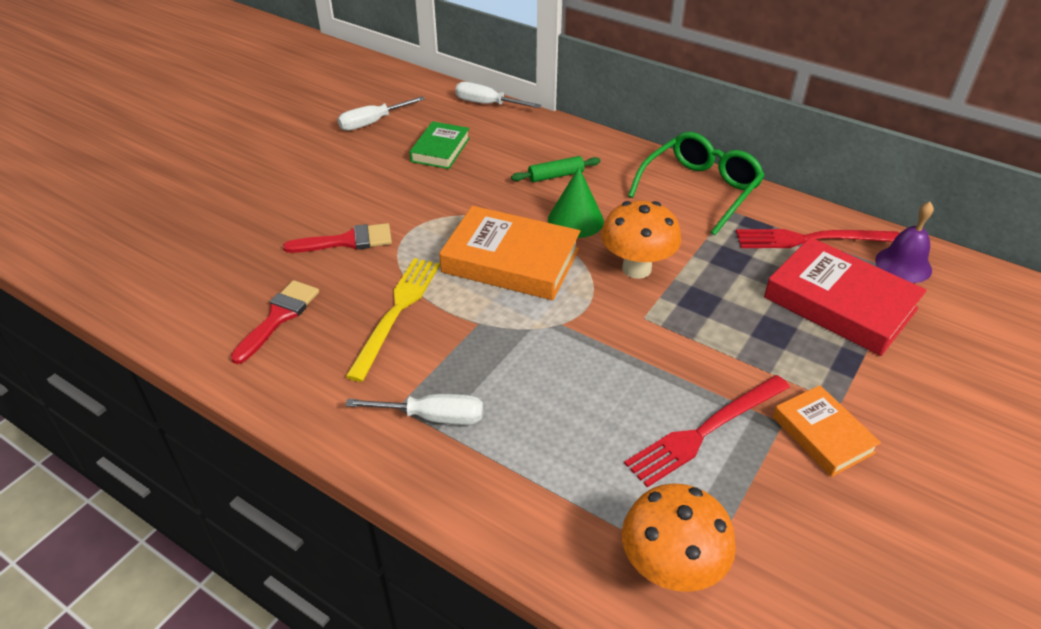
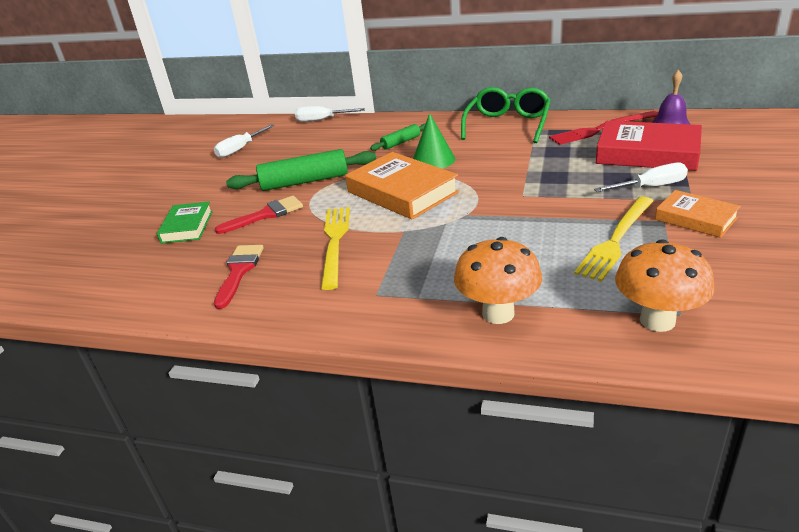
camera: 15 degrees left, 10 degrees down
white screwdriver [345,394,483,425] -> white screwdriver moved to [594,163,688,192]
green book [410,121,470,169] -> green book moved to [157,202,213,244]
orange book [439,206,580,300] -> orange book turned 45 degrees clockwise [345,152,459,220]
orange mushroom [601,201,681,279] -> orange mushroom moved to [454,237,542,324]
red fork [624,375,790,487] -> yellow fork [574,197,653,282]
none -> green rolling pin [226,149,376,191]

